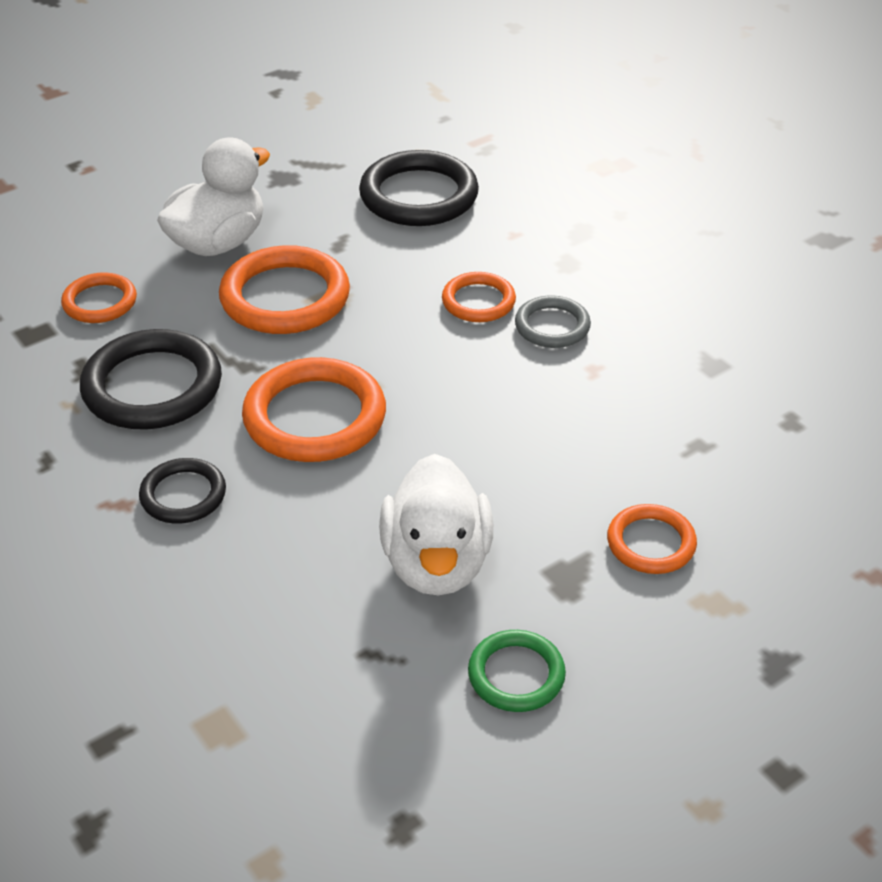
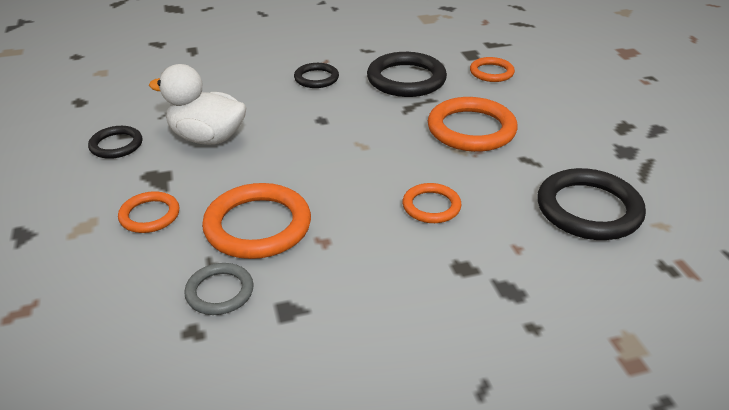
camera: 110 degrees right, 5 degrees down
white duck [157,137,270,256] -> none
orange ring [242,357,386,462] -> orange ring moved to [202,183,311,259]
green ring [468,630,566,712] -> black ring [88,126,142,159]
grey ring [515,295,591,348] -> grey ring moved to [184,263,254,315]

